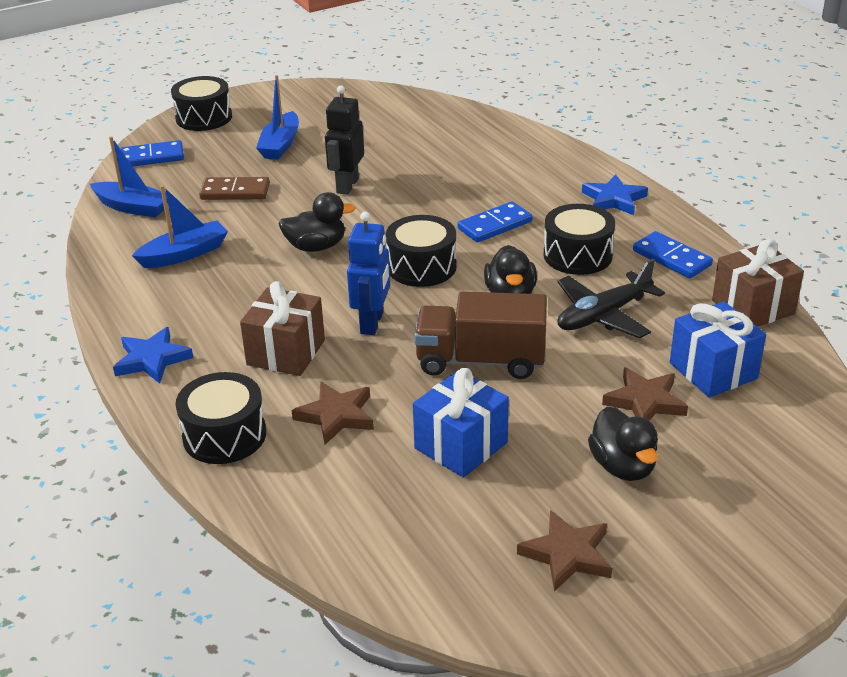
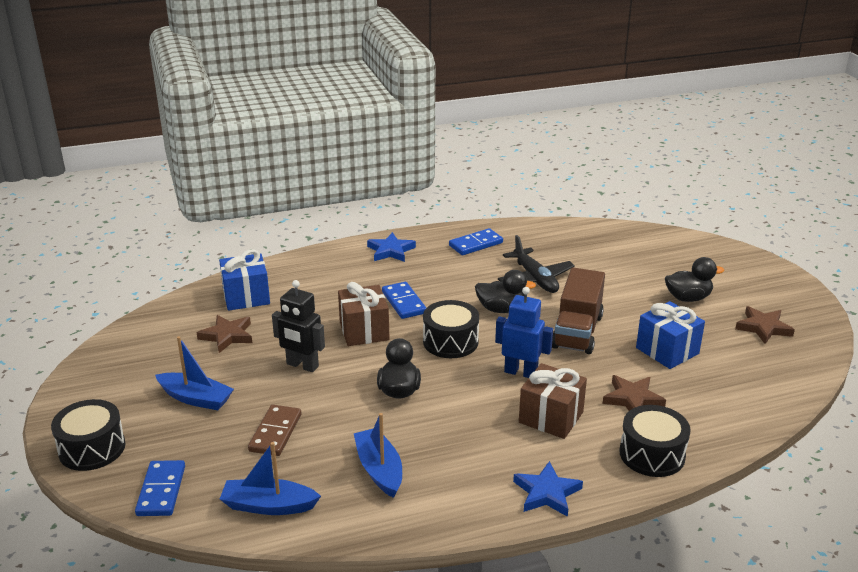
camera: 80 degrees left, 5 degrees down
blue boat [90,136,168,217] -> blue boat turned 120 degrees counterclockwise [220,442,321,515]
black drum [543,204,615,275] -> none
brown star [602,367,688,421] -> brown star moved to [197,315,252,353]
blue gift [670,301,766,398] -> blue gift moved to [219,249,270,311]
brown gift [712,239,804,327] -> brown gift moved to [338,282,389,346]

